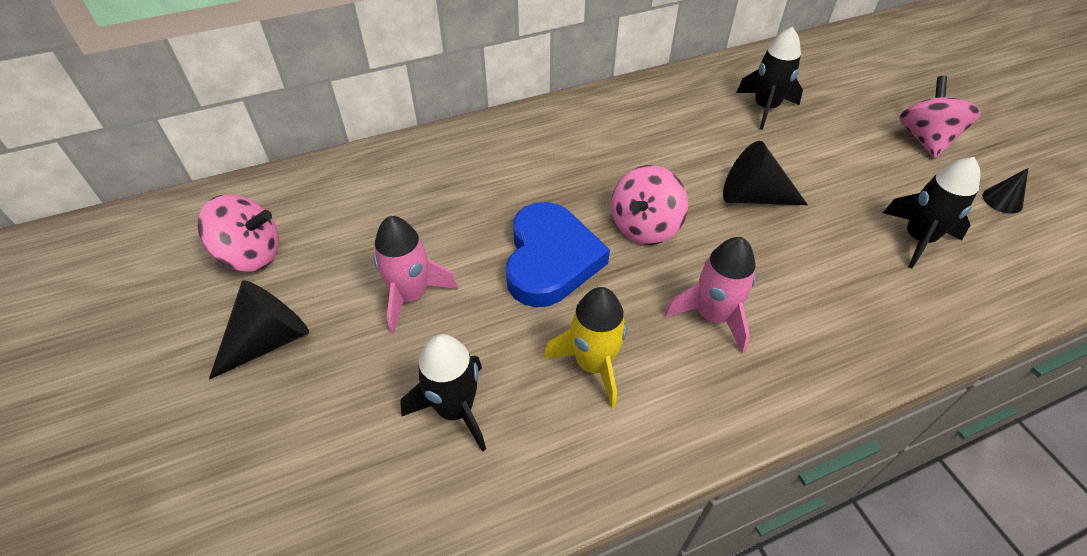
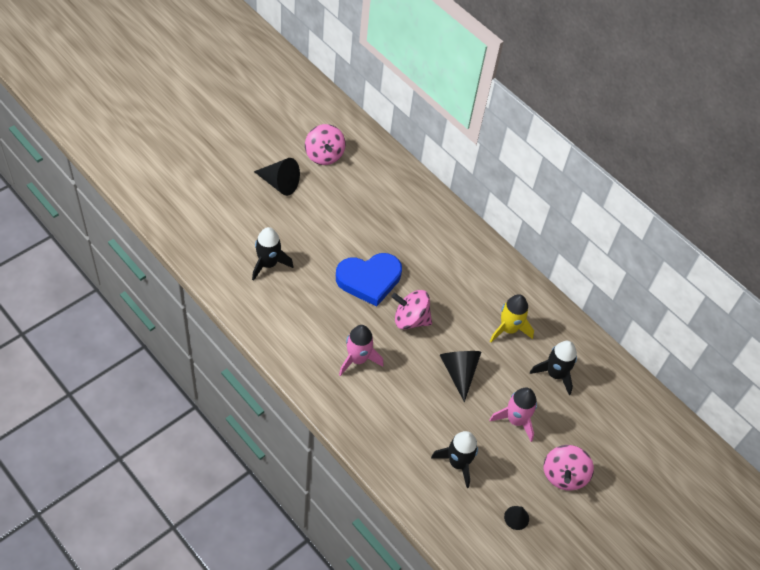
camera: 65 degrees right, 5 degrees up
pink rocket [373,216,458,334] -> pink rocket moved to [489,388,537,442]
yellow rocket [543,287,627,408] -> yellow rocket moved to [490,294,534,342]
pink spinning top [899,76,981,159] -> pink spinning top turned 120 degrees clockwise [543,445,594,491]

